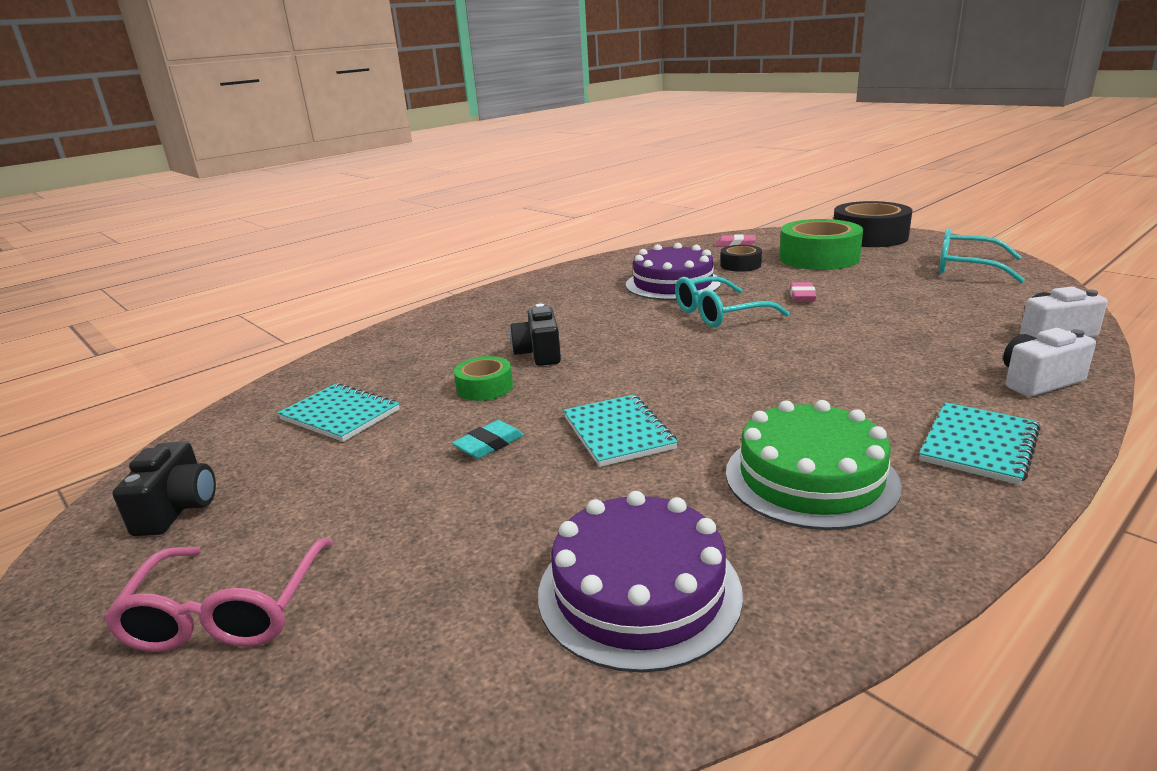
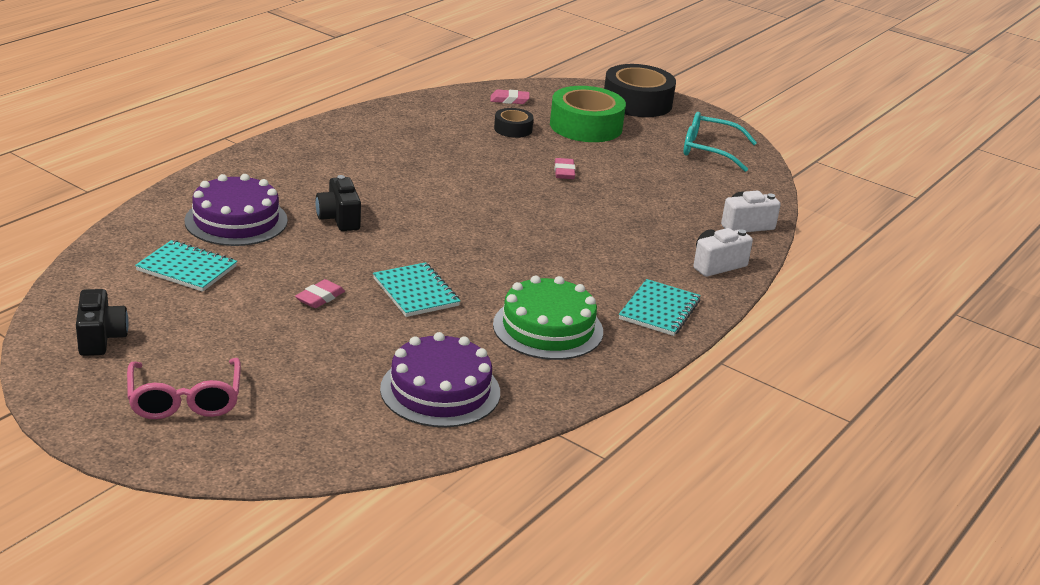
camera: 15 degrees left, 5 degrees up
turquoise eraser [452,420,524,459] -> pink eraser [295,279,345,308]
green tape [454,356,513,401] -> none
purple cake [626,243,721,300] -> purple cake moved to [184,174,288,246]
turquoise glasses [675,276,790,328] -> none

